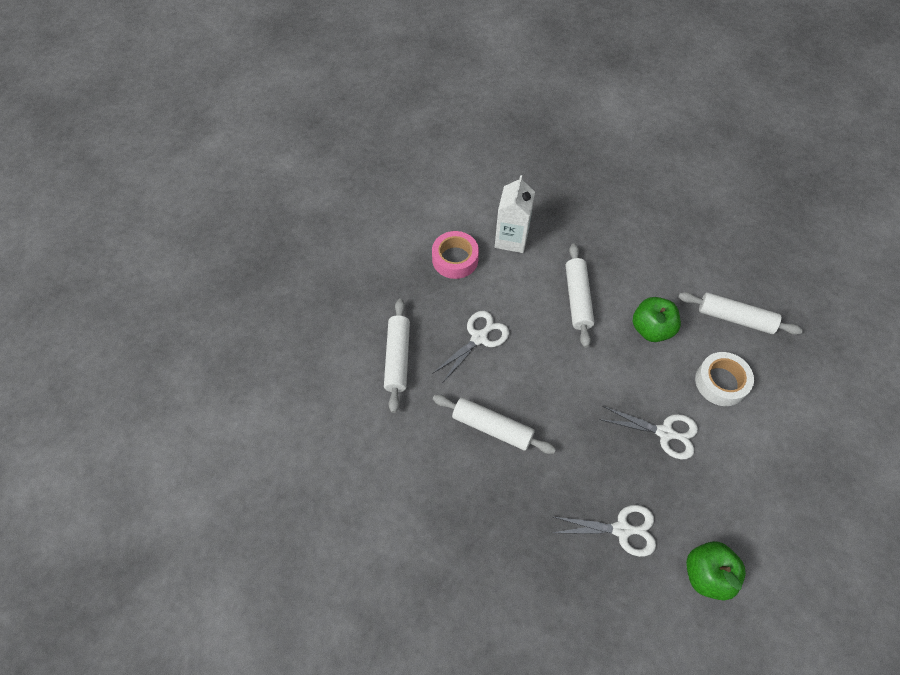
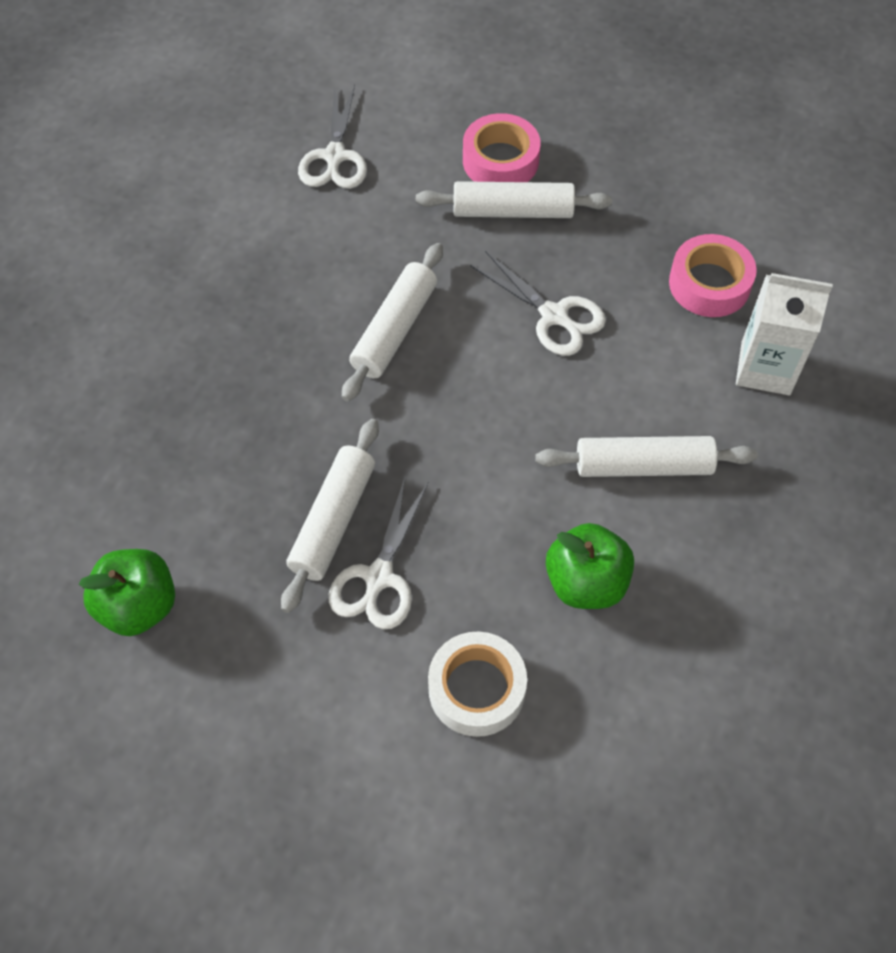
camera: 90 degrees right, 0 degrees up
white scissors [551,505,656,557] -> white scissors moved to [298,85,367,189]
white rolling pin [678,292,803,335] -> white rolling pin moved to [281,419,379,613]
none -> pink tape [463,113,541,182]

